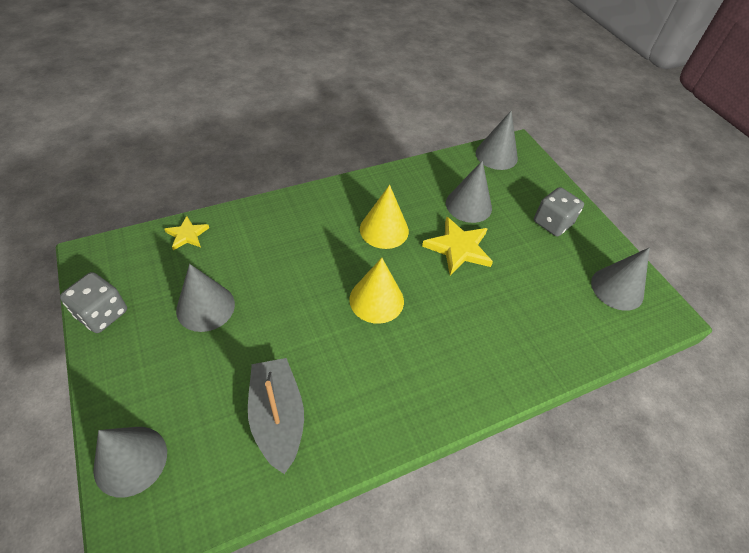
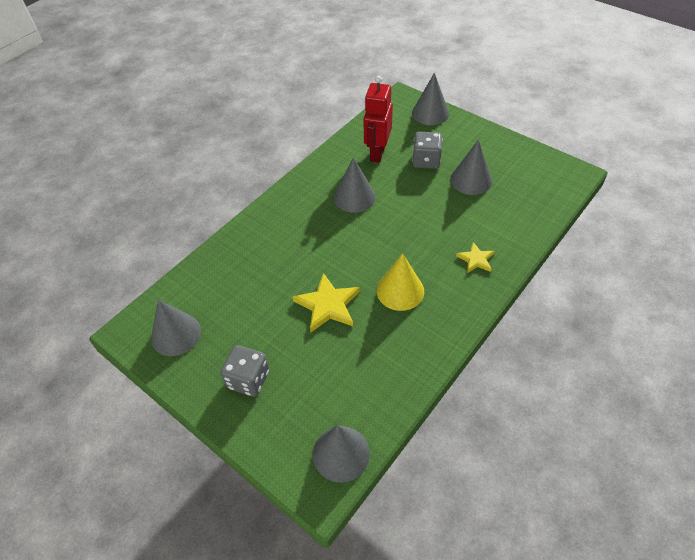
camera: 160 degrees right, 0 degrees up
grey dice [60,272,127,333] -> grey dice moved to [412,132,443,169]
yellow star [164,216,209,250] -> yellow star moved to [456,242,495,273]
grey boat [248,358,304,474] -> red robot [363,76,393,163]
yellow cone [349,258,404,324] -> none
grey cone [446,160,492,223] -> grey cone moved to [334,157,376,213]

